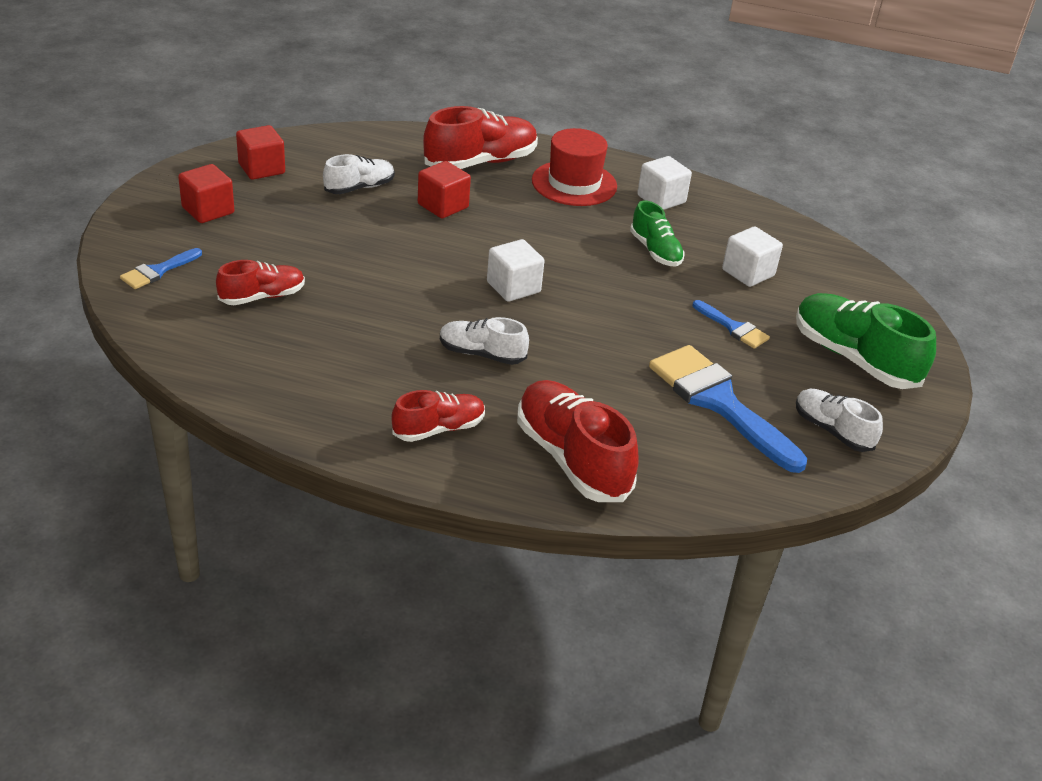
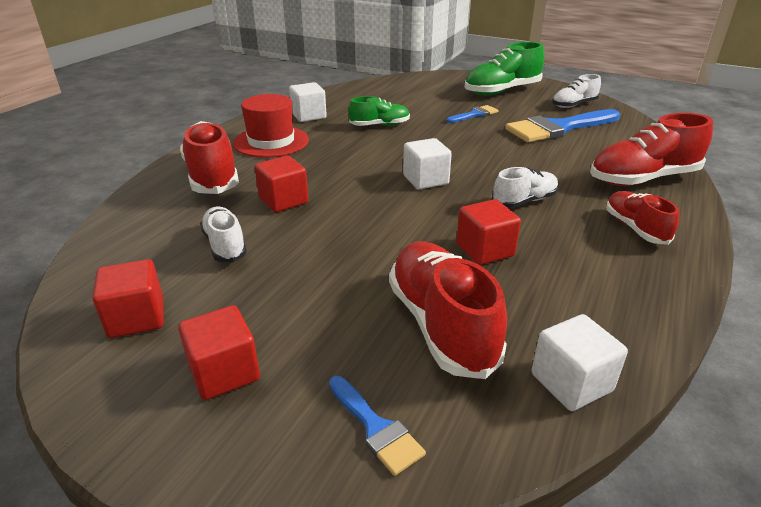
camera: 75 degrees left, 5 degrees down
red shoe [216,260,305,305] -> red shoe [389,241,507,379], size x1.70
white shoe [440,317,529,365] -> white shoe turned 150 degrees counterclockwise [492,167,558,208]
white cube [722,226,783,287] -> white cube moved to [532,314,628,411]
none -> red cube [456,199,521,265]

